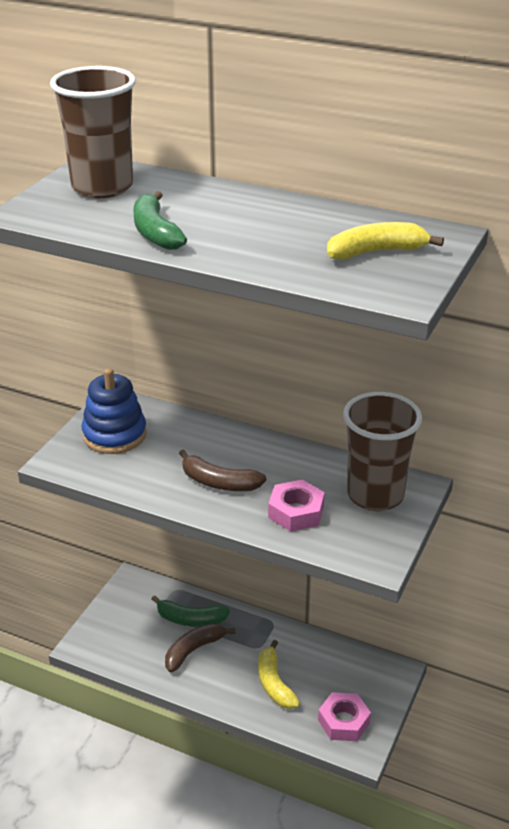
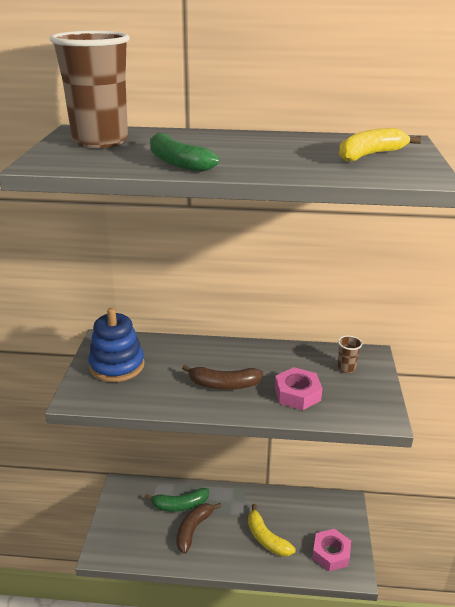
camera: 20 degrees left, 5 degrees down
brown cup [343,392,422,511] -> brown cup [337,335,362,373], size x0.40

